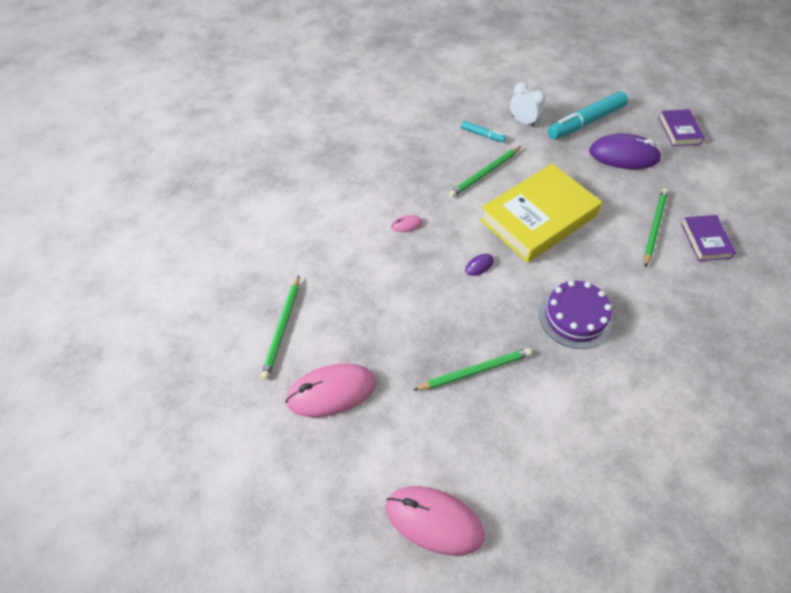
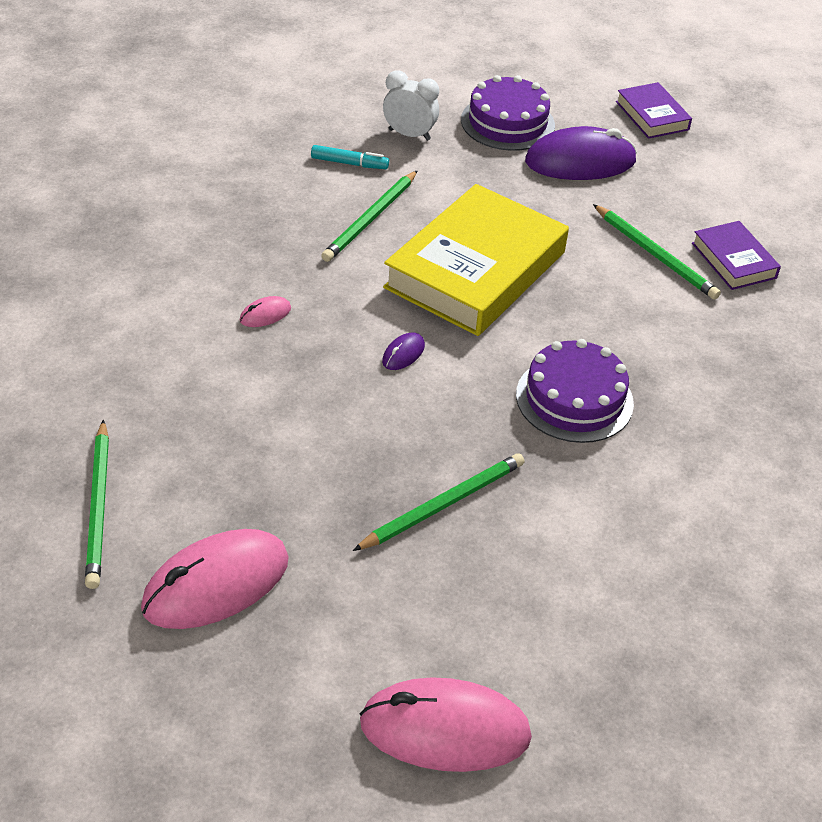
camera: 20 degrees left, 10 degrees down
turquoise marker [548,91,628,139] -> purple cake [461,75,555,151]
green pencil [644,188,668,267] -> green pencil turned 135 degrees clockwise [593,204,721,300]

